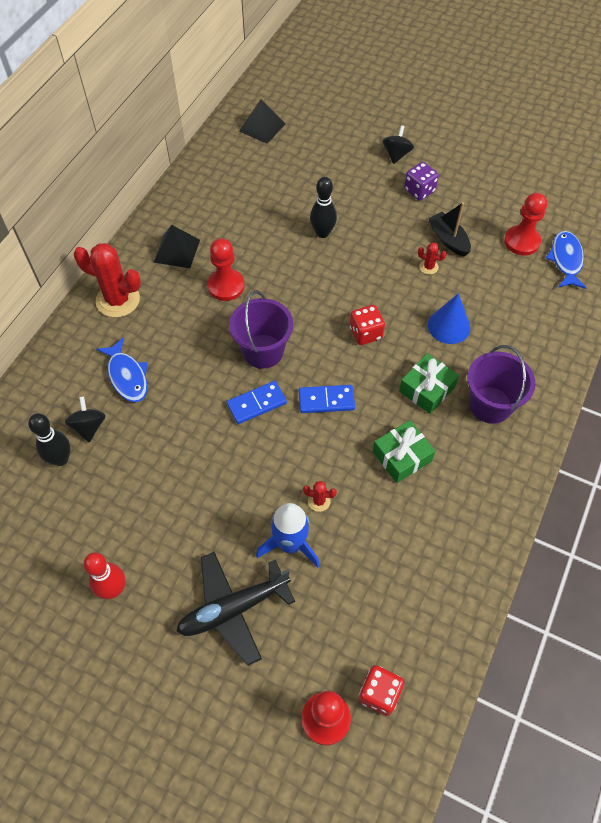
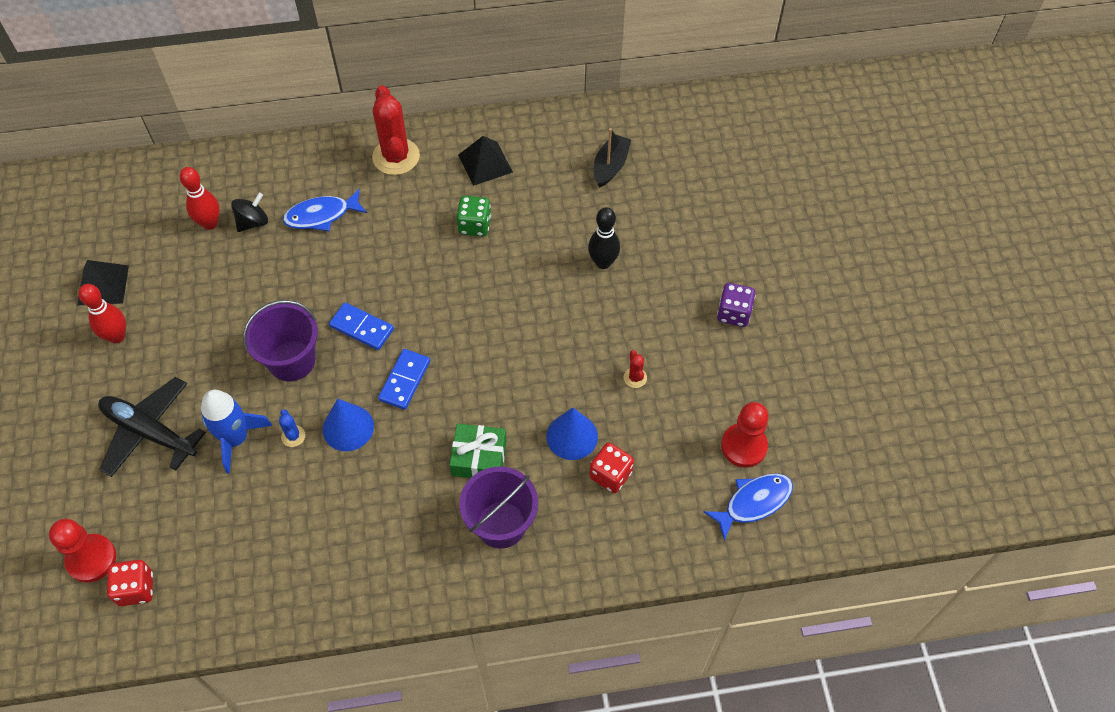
camera: 55 degrees right, 0 degrees up
black bowling pin [28,413,70,466] -> red bowling pin [179,167,220,230]
blue fish [96,337,148,402] -> blue fish turned 45 degrees clockwise [283,188,367,231]
red pawn [207,238,245,301] -> green dice [456,196,491,237]
purple bucket [229,291,293,369] -> purple bucket moved to [243,300,318,381]
black pyramid [239,99,285,144] -> black pyramid moved to [77,260,129,305]
blue domino [299,385,355,413] -> blue domino turned 60 degrees clockwise [378,349,430,410]
red cactus [303,481,337,512] -> blue cactus [279,409,306,447]
red dice [350,305,385,345] -> red dice moved to [589,443,634,493]
green gift [373,420,435,483] -> none
black spinning top [383,125,414,164] -> none
black boat [428,202,471,257] -> black boat moved to [594,128,631,188]
none -> blue cone [322,399,374,451]

